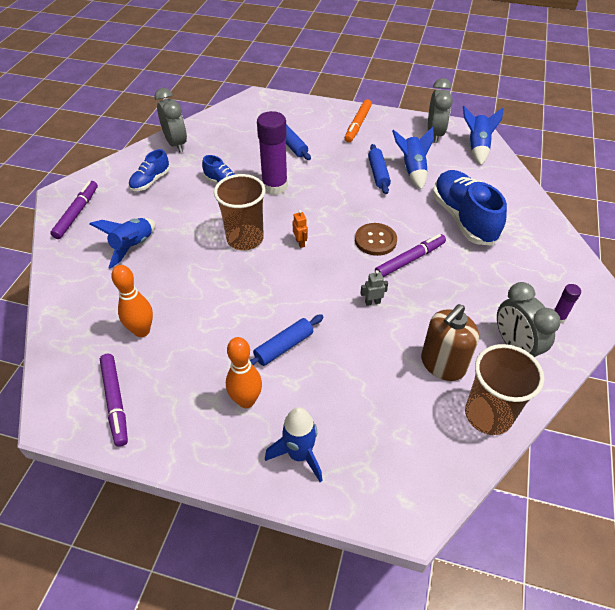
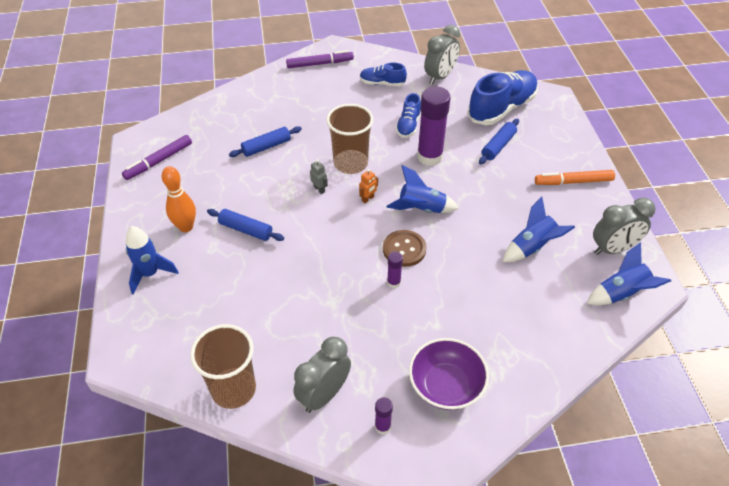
camera: 65 degrees right, 0 degrees up
blue rocket [89,218,156,269] -> blue rocket moved to [386,165,459,213]
orange bowling pin [111,265,153,337] -> none
grey robot [360,270,388,306] -> grey robot moved to [310,159,328,194]
blue rolling pin [368,144,391,194] -> blue rolling pin moved to [229,126,302,157]
purple marker [375,234,446,277] -> purple glue stick [387,251,403,288]
brown soap dispenser [421,304,479,381] -> none
blue shoe [433,170,507,246] -> blue shoe moved to [467,70,538,125]
none -> purple bowl [409,338,489,410]

